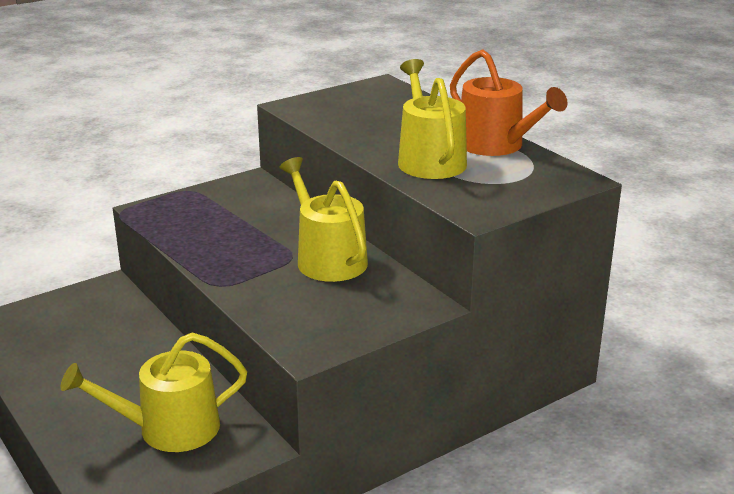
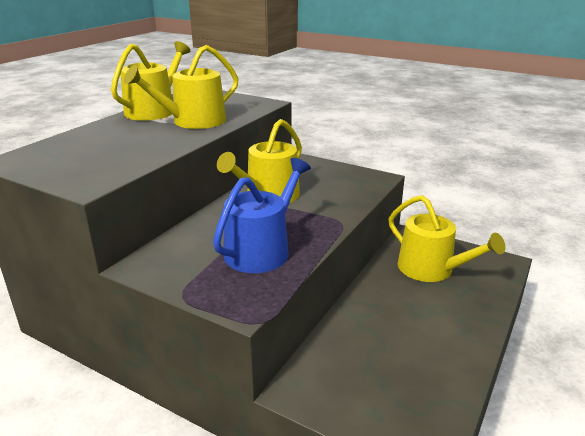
camera: 115 degrees left, 0 degrees up
orange watering can [450,49,568,156] -> yellow watering can [111,41,190,121]
none -> blue watering can [213,158,311,273]

